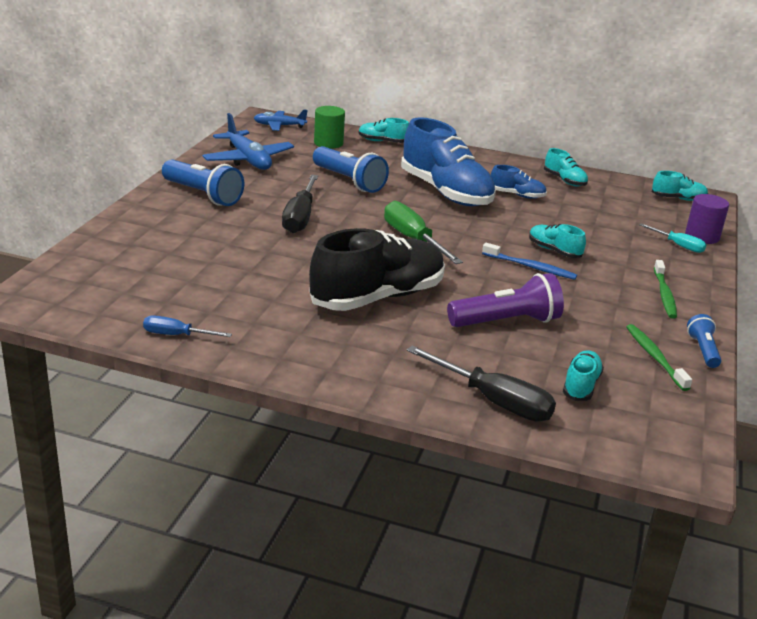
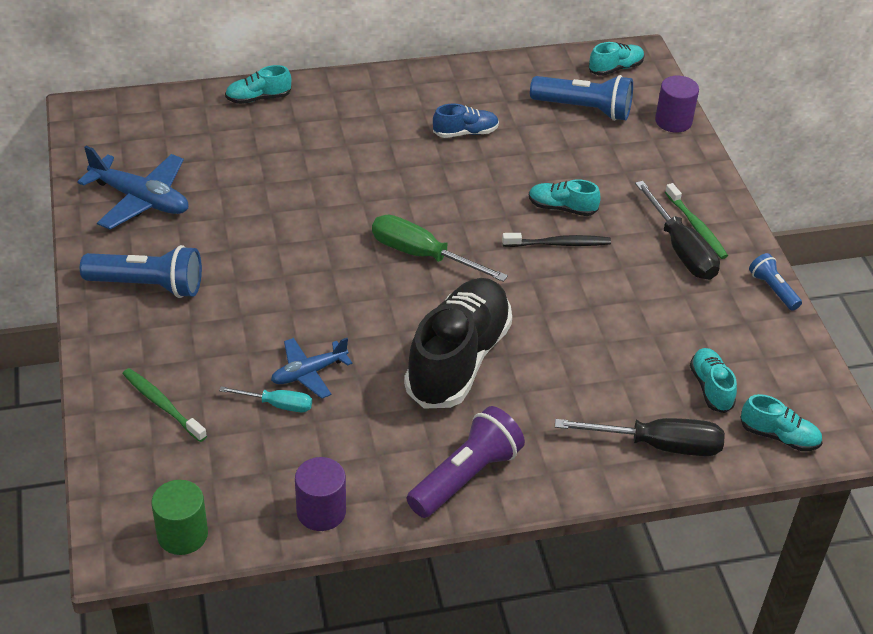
camera: 30 degrees left, 15 degrees up
blue screwdriver [143,315,232,337] -> purple cylinder [295,457,346,531]
blue plane [254,110,307,131] -> blue plane moved to [271,338,352,399]
black screwdriver [282,175,318,233] -> black screwdriver moved to [635,181,720,280]
blue flashlight [313,146,389,193] -> blue flashlight moved to [530,75,633,121]
green cylinder [314,106,345,149] -> green cylinder moved to [151,480,208,555]
blue shoe [401,117,496,206] -> none
purple flashlight [447,273,564,327] -> purple flashlight moved to [407,406,525,518]
blue toothbrush [482,243,577,280] -> black toothbrush [502,233,611,247]
turquoise shoe [544,148,588,187] -> turquoise shoe moved to [740,394,823,451]
green toothbrush [626,324,692,391] -> green toothbrush moved to [123,368,207,442]
turquoise screwdriver [639,223,706,253] -> turquoise screwdriver moved to [219,386,312,412]

